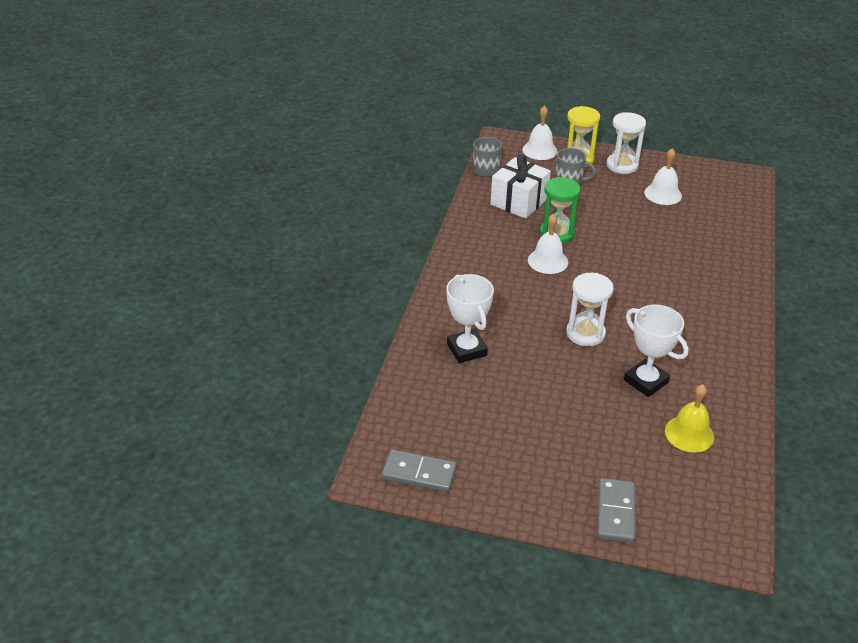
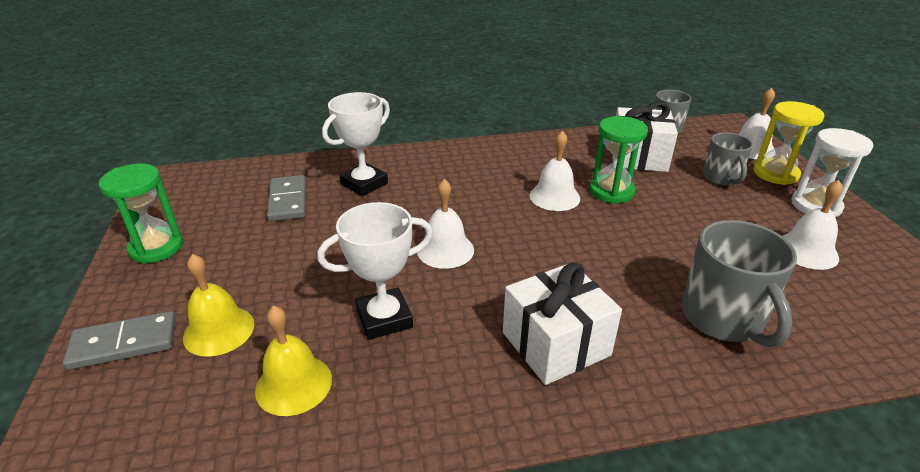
camera: 65 degrees right, 5 degrees down
grey domino [382,450,457,492] -> grey domino moved to [267,175,306,221]
white hourglass [566,273,614,346] -> white bell [417,179,474,269]
white trophy [624,305,688,397] -> white trophy turned 45 degrees clockwise [317,202,433,340]
none -> green hourglass [99,164,183,263]
none -> yellow bell [183,254,254,357]
none -> white gift [503,262,622,385]
none -> grey mug [682,220,797,347]

